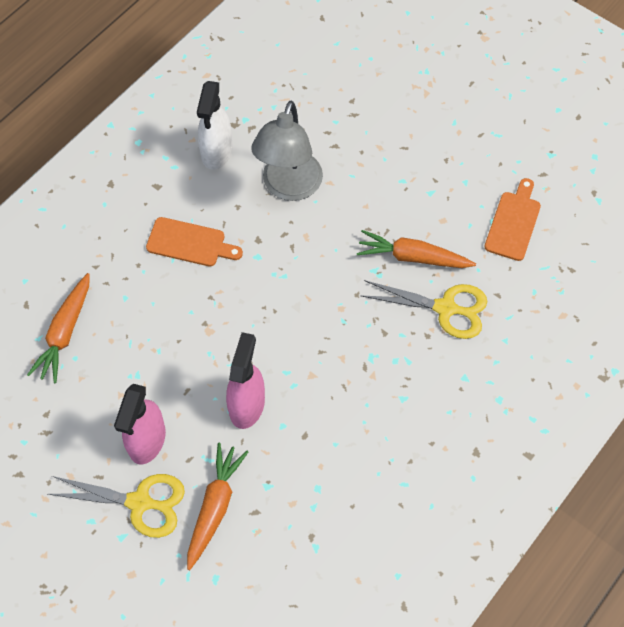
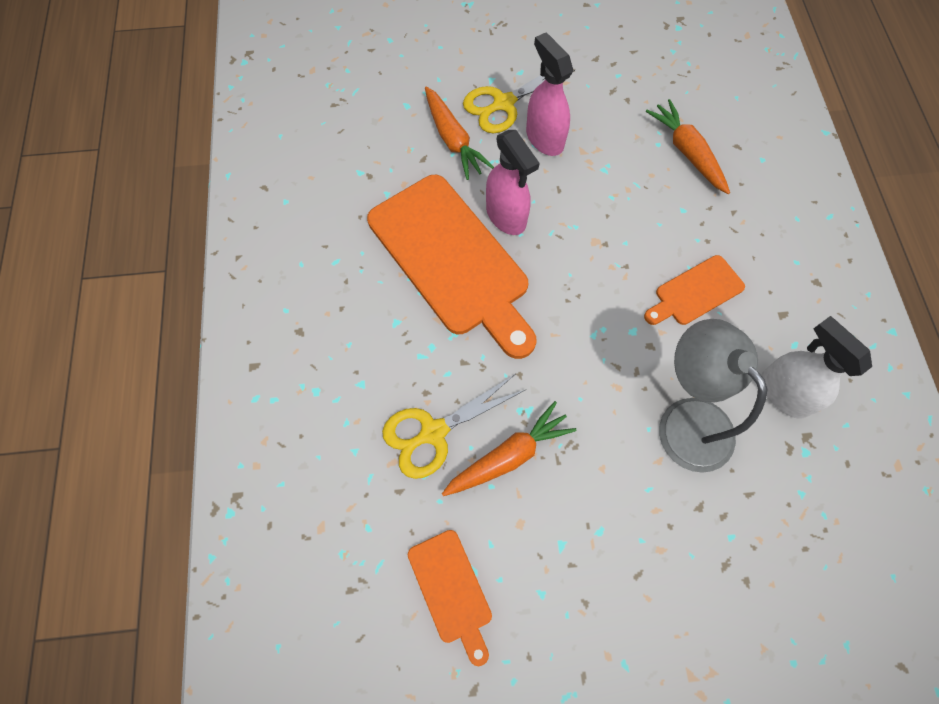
camera: 135 degrees right, 5 degrees up
none -> orange cutting board [367,175,537,359]

